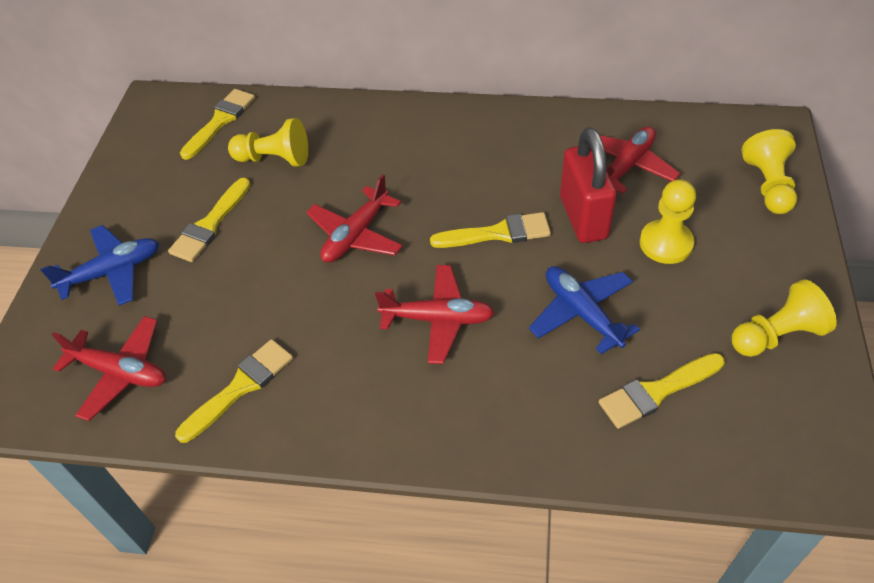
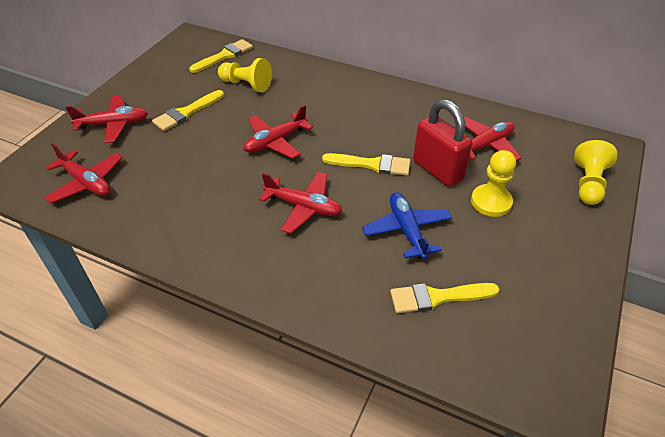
camera: 15 degrees right, 5 degrees down
blue plane [40,225,159,306] -> red plane [66,95,148,143]
yellow brush [175,339,293,443] -> none
red padlock [560,127,617,243] -> red padlock turned 45 degrees counterclockwise [413,99,472,187]
yellow pawn [732,280,837,357] -> none

